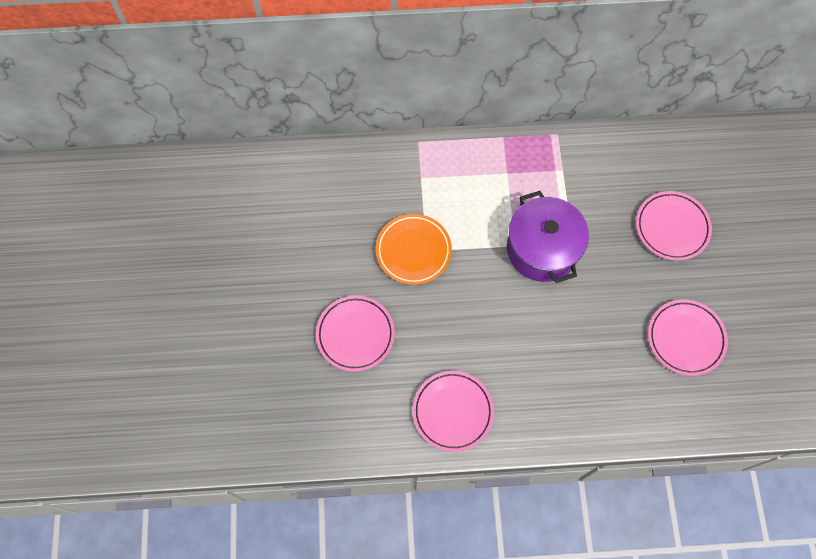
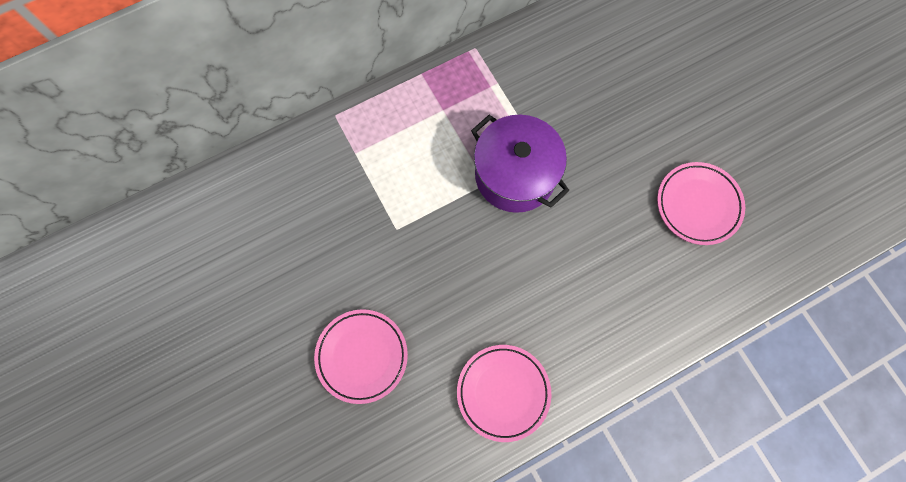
camera: 25 degrees left, 5 degrees up
orange plate [376,214,452,285] -> none
pink plate [636,191,712,261] -> none

